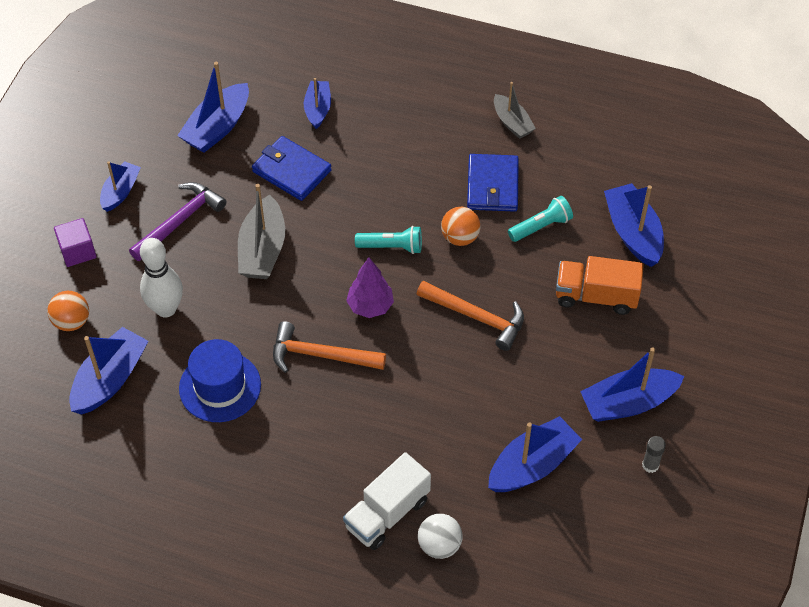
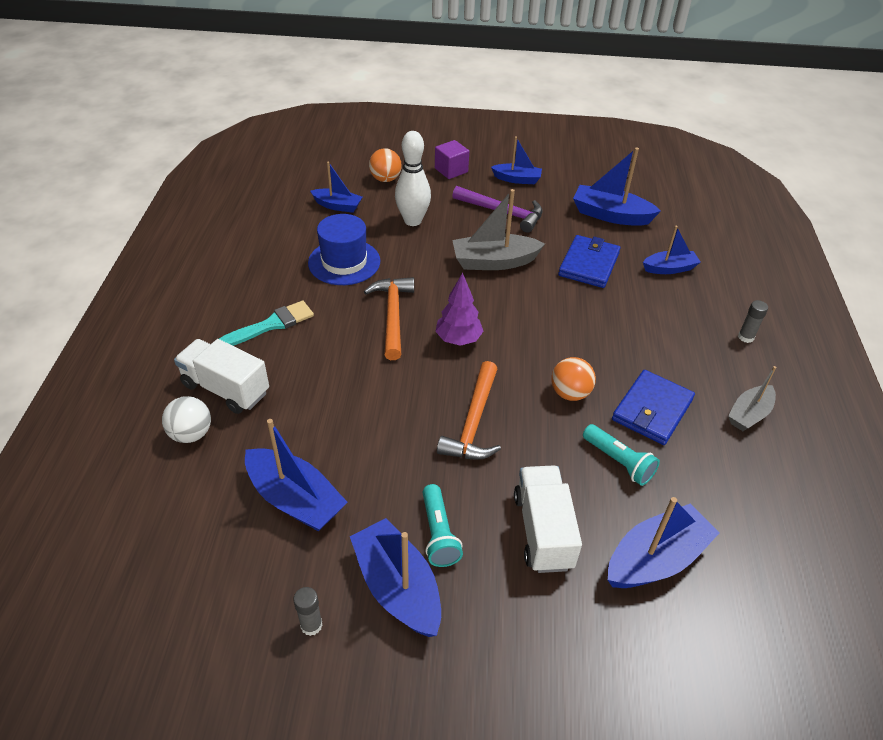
camera: 75 degrees right, 10 degrees down
blue boat [69,327,148,414] -> blue boat [310,161,362,213], size x0.63
turquoise flashlight [355,226,422,254] -> turquoise flashlight moved to [422,484,463,567]
blue wallet [467,154,519,212] -> blue wallet turned 45 degrees counterclockwise [612,370,695,445]
orange truck [556,256,644,315] -> white truck [514,465,582,573]
none -> turquoise brush [219,301,314,346]
none -> grey glue stick [738,300,768,343]

